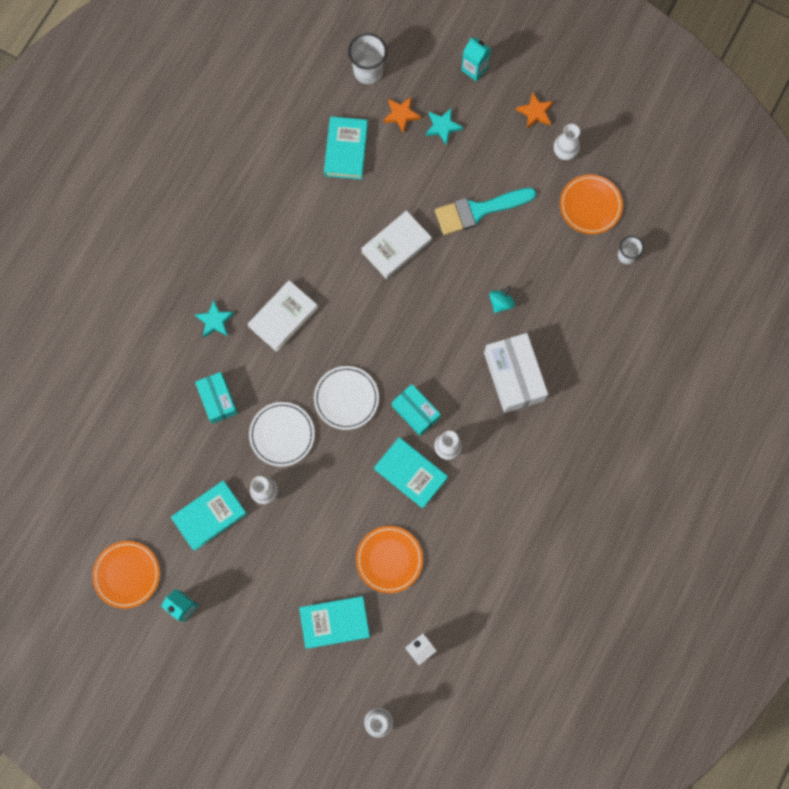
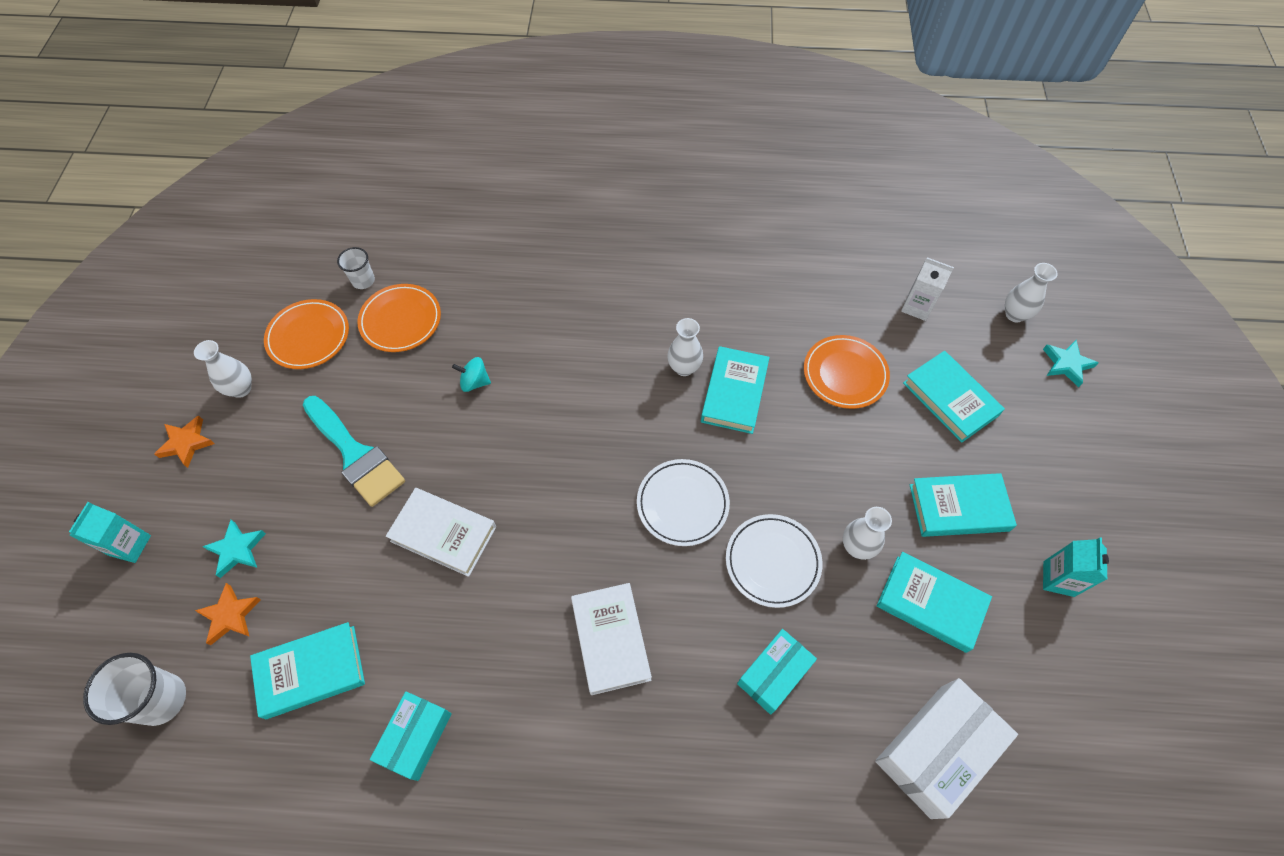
camera: 115 degrees left, 15 degrees down
orange plate [92,541,160,609] -> orange plate moved to [357,284,441,352]
turquoise star [195,300,234,338] -> turquoise star moved to [1043,340,1098,387]
white book [248,280,318,352] -> white book turned 60 degrees clockwise [571,583,652,695]
turquoise box [392,384,441,436] -> turquoise box moved to [370,691,452,781]
white box [484,333,548,413] -> white box moved to [875,678,1018,819]
none -> turquoise book [910,473,1017,537]

